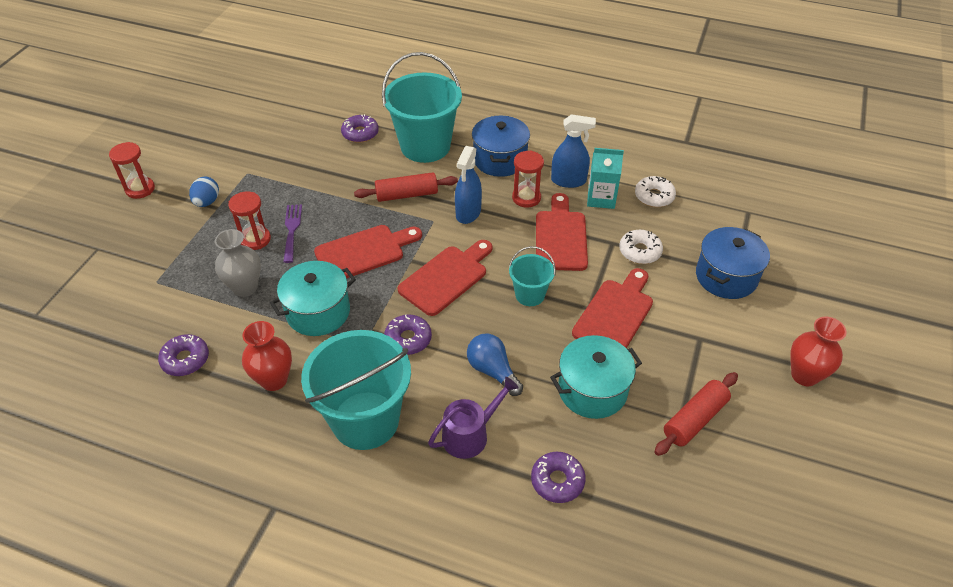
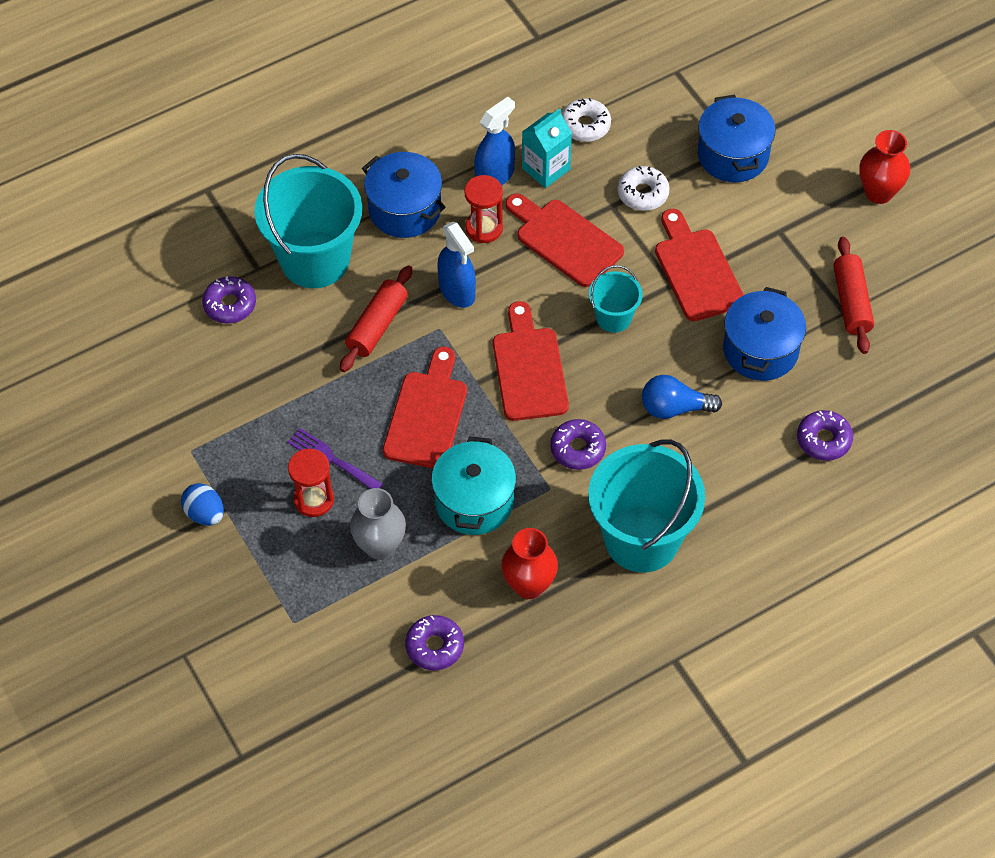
camera: 50 degrees left, 10 degrees up
red hourglass [109,142,155,199] -> none
purple watering can [428,377,519,459] -> none
turquoise pot [550,335,642,419] -> blue pot [723,287,806,381]

